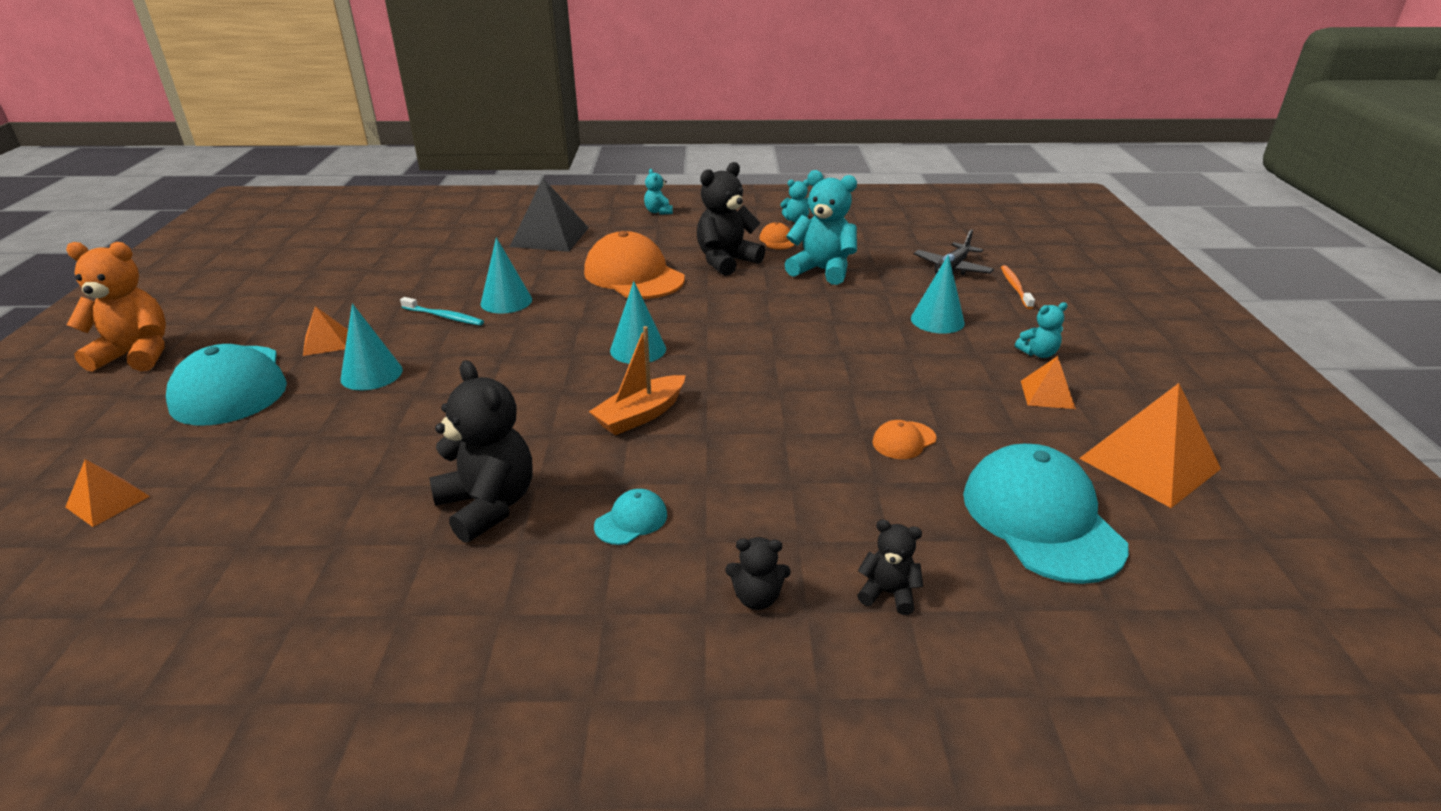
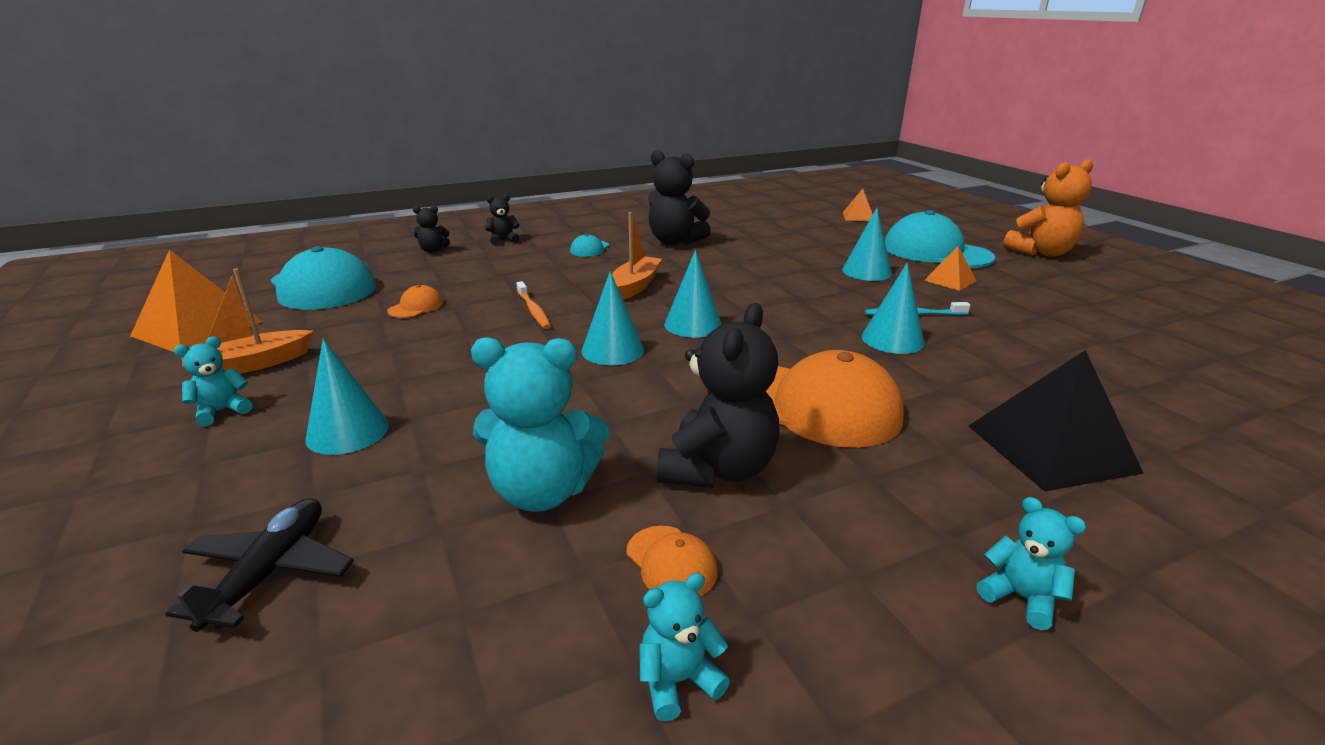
camera: 155 degrees right, 5 degrees down
orange toothbrush [1001,265,1035,309] -> orange toothbrush moved to [516,281,551,329]
orange pyramid [1021,356,1076,409] -> orange boat [182,269,314,374]
none -> turquoise cone [582,271,644,366]

